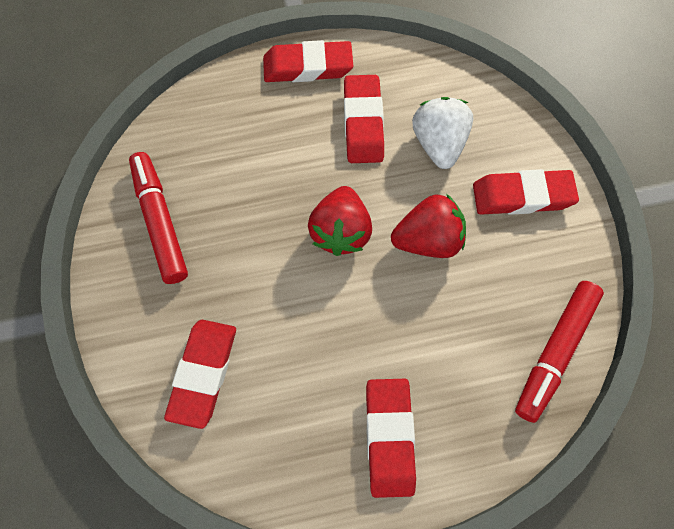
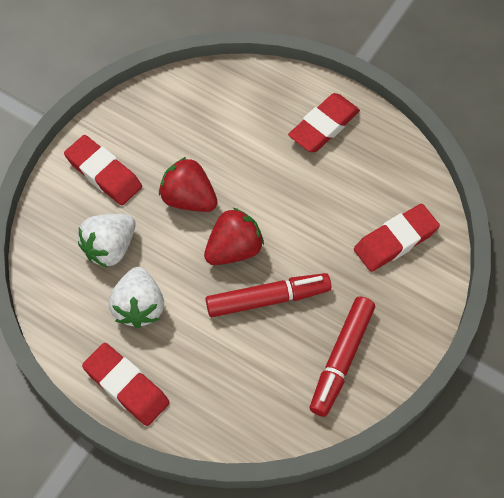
camera: 135 degrees left, 5 degrees down
red eraser [344,75,384,163] -> white strawberry [109,267,164,328]
red marker [515,281,604,423] -> red marker moved to [206,273,331,317]

